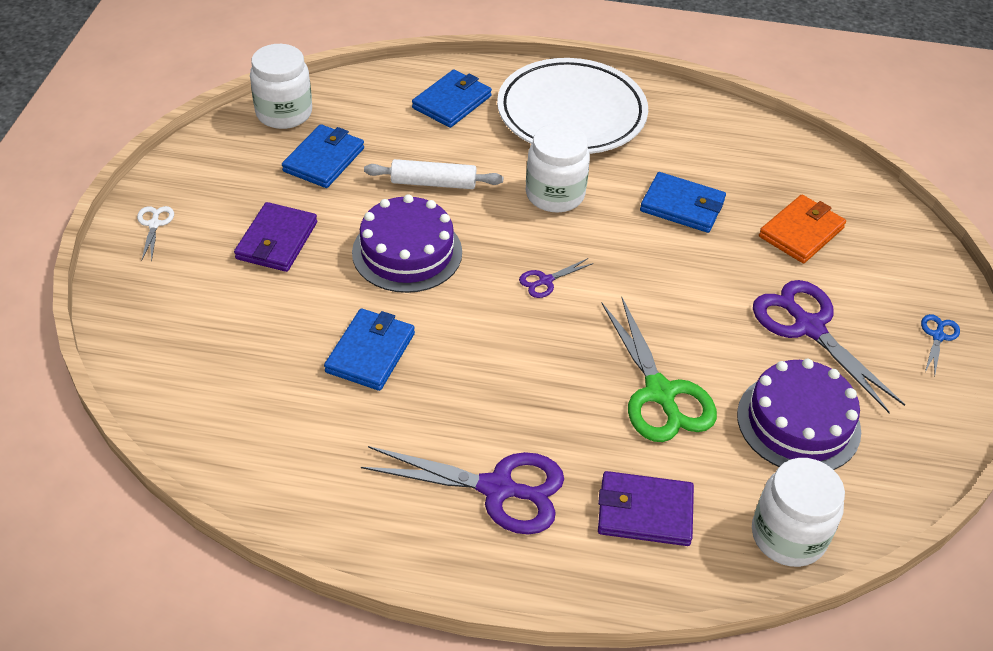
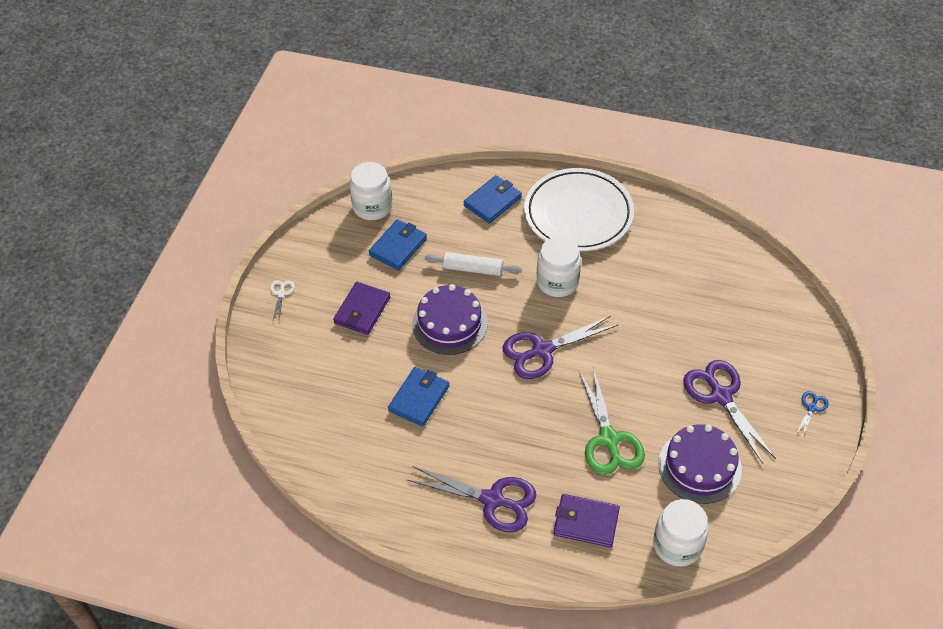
camera: 10 degrees right, 5 degrees up
purple scissors [519,258,594,298] -> purple scissors [503,315,618,379], size x2.18
blue wallet [640,172,726,233] -> none
orange wallet [759,195,846,263] -> none

